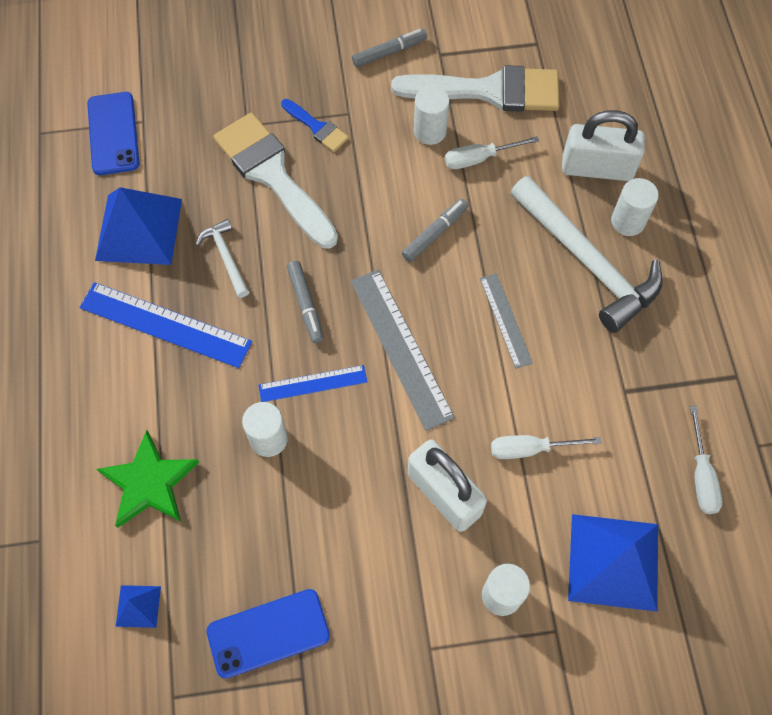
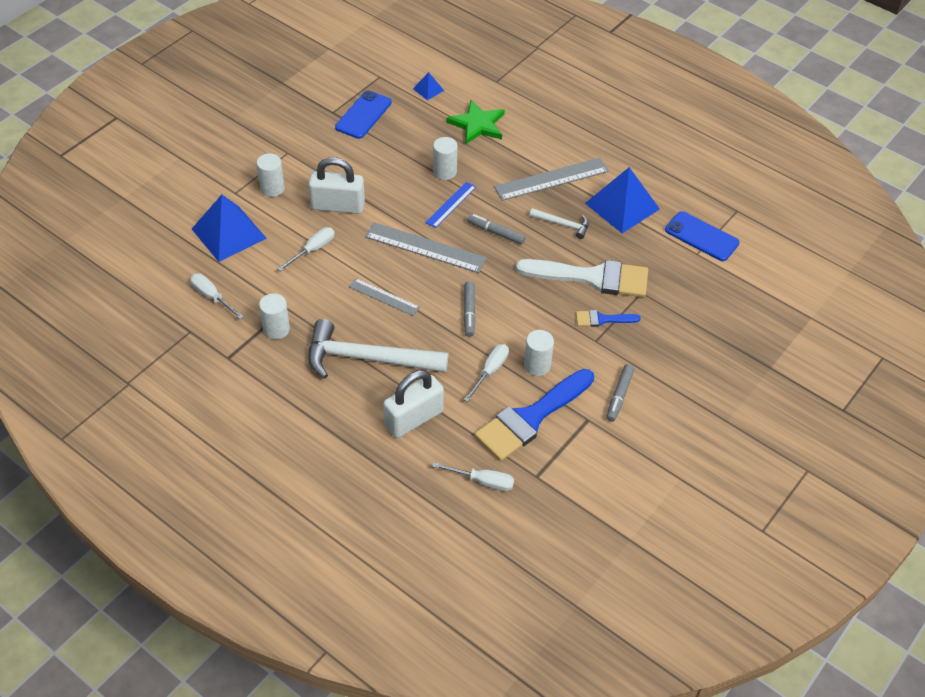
camera: 135 degrees right, 15 degrees down
blue ruler [80,282,252,368] -> grey ruler [494,158,609,201]
white brush [391,65,560,112] -> blue brush [474,369,594,461]
white cylinder [611,178,659,236] -> white cylinder moved to [259,293,290,339]
none -> white screwdriver [432,462,514,491]

